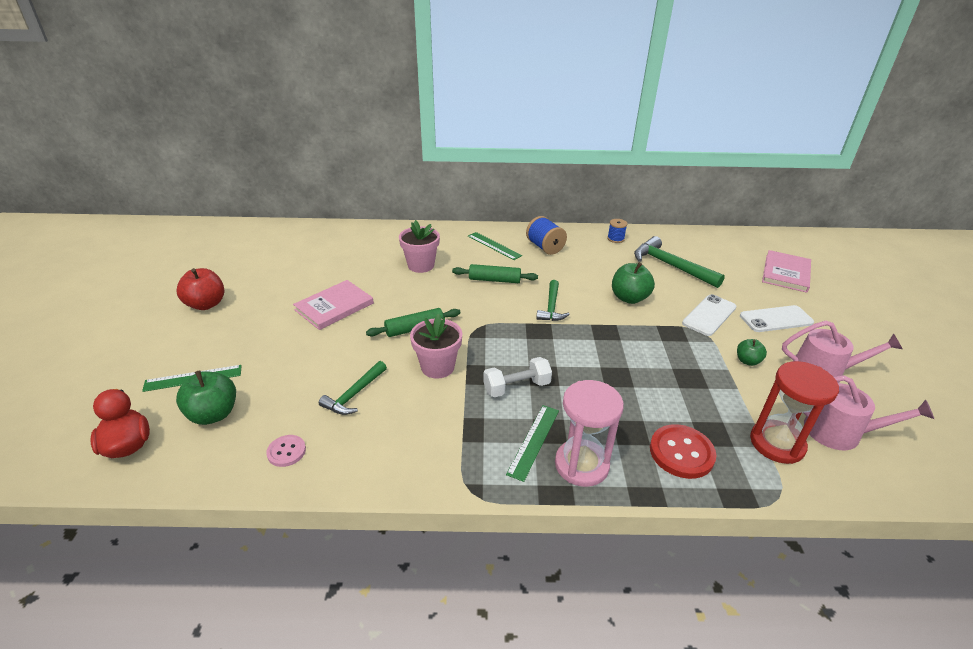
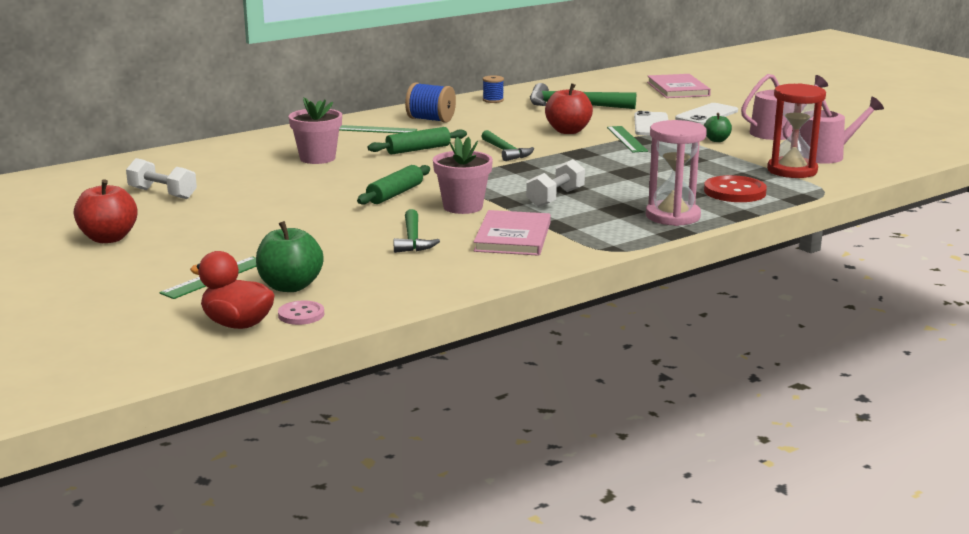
camera: 35 degrees left, 15 degrees down
pink button [266,435,306,467] -> pink button moved to [278,300,324,325]
pink book [293,280,374,330] -> pink book moved to [474,210,551,256]
green ruler [506,405,559,482] -> green ruler moved to [607,126,648,152]
green apple [612,262,655,304] -> red apple [545,83,593,134]
none -> white dumbbell [126,158,197,199]

